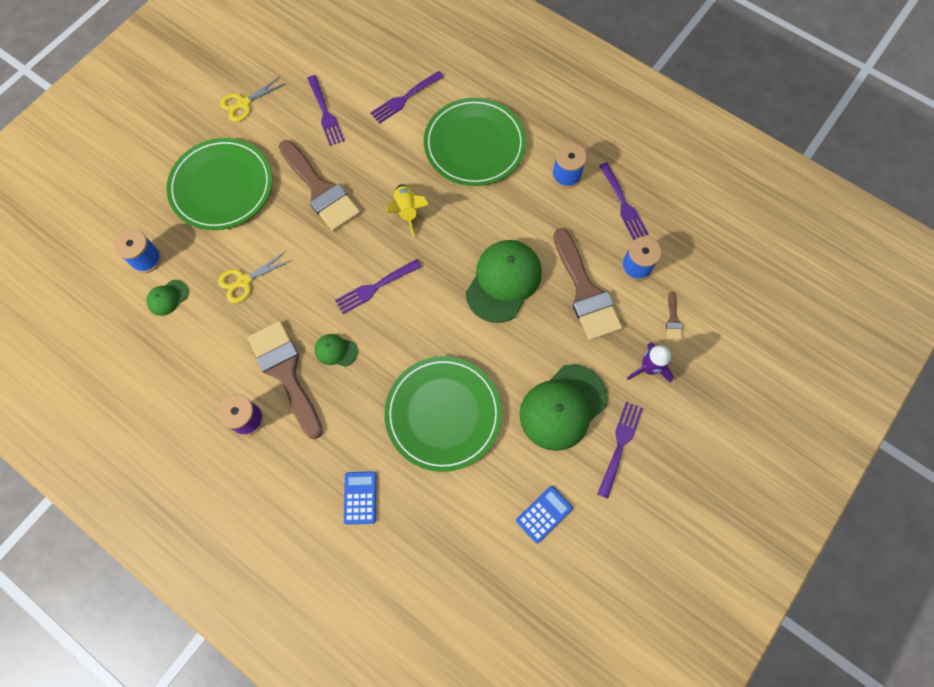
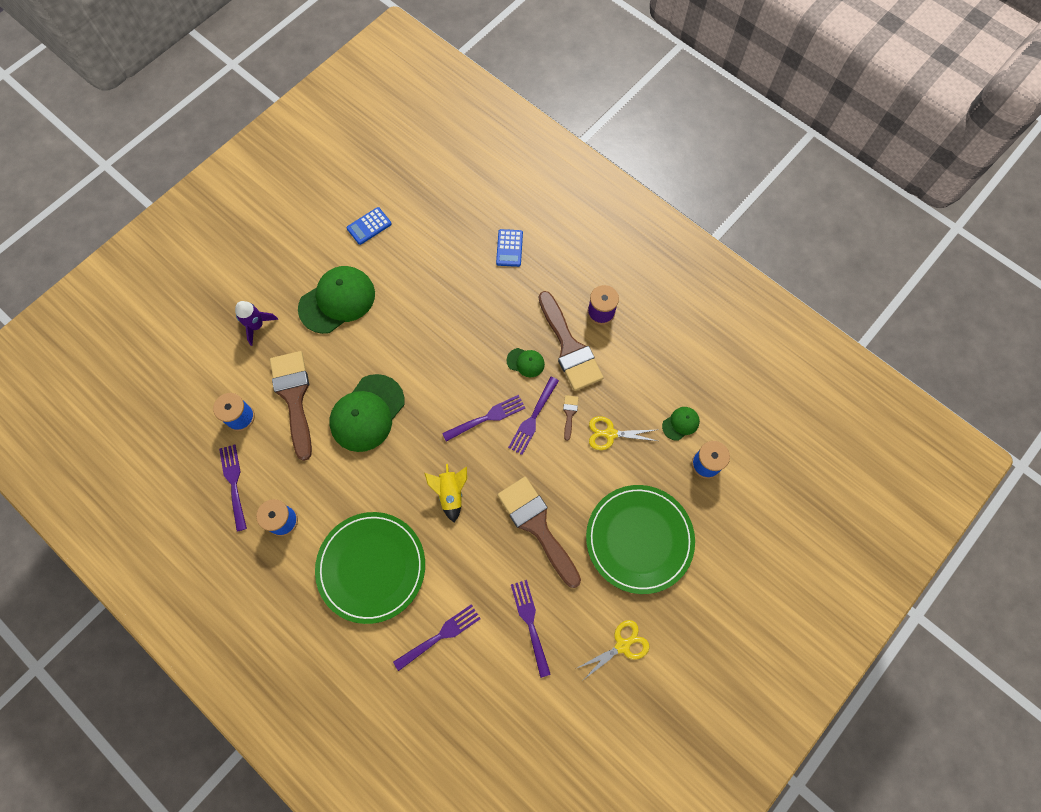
camera: 175 degrees left, 0 degrees up
yellow scissors [218,251,292,303] -> yellow scissors turned 150 degrees counterclockwise [589,416,657,450]
green plate [384,356,502,472] -> none
purple fork [597,402,643,499] -> purple fork moved to [508,377,559,455]
brown brush [666,292,682,339] -> brown brush moved to [563,395,578,441]

